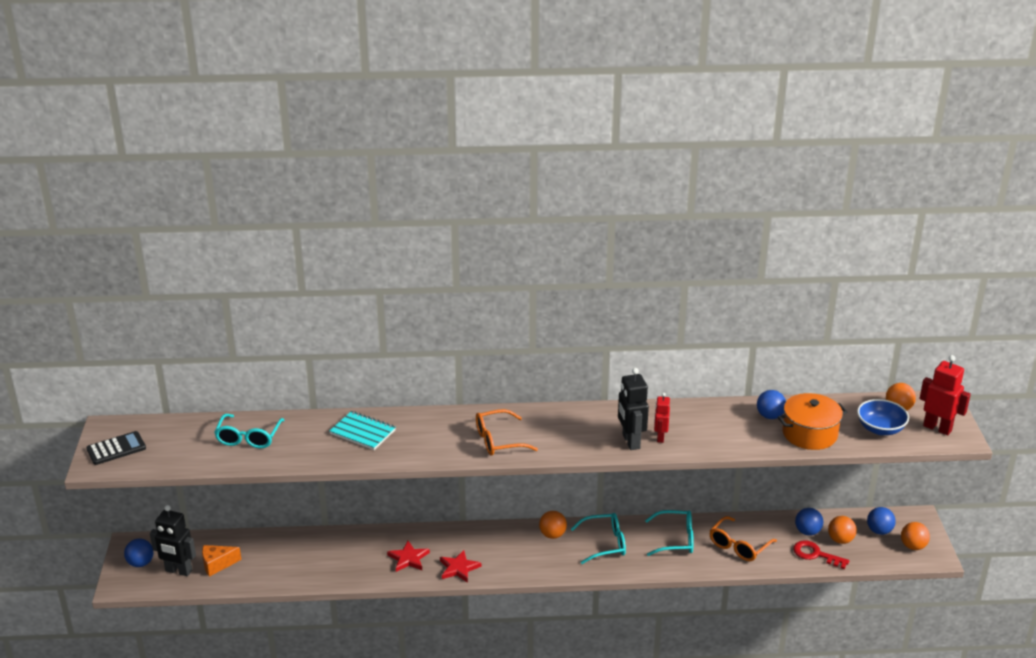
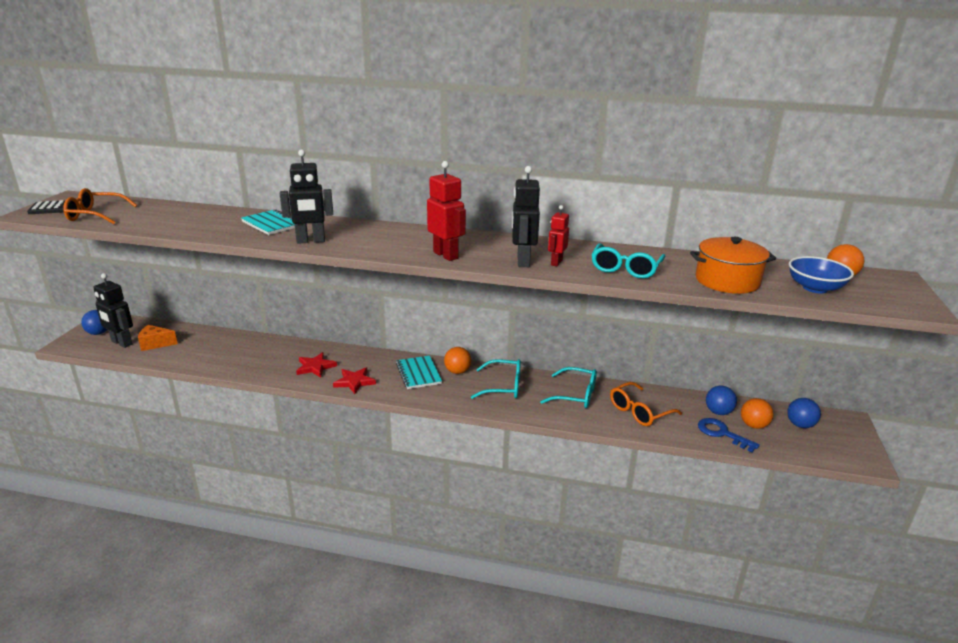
camera: 15 degrees right, 5 degrees down
turquoise glasses [214,414,285,448] -> turquoise glasses moved to [591,243,665,279]
orange glasses [476,409,538,456] -> orange glasses moved to [63,188,137,224]
blue ball [757,390,786,419] -> none
red key [793,540,849,569] -> blue key [698,418,760,452]
orange ball [901,522,930,550] -> none
red robot [919,355,971,435] -> red robot moved to [427,161,466,261]
none -> black robot [280,149,333,244]
none -> turquoise notebook [396,355,442,389]

